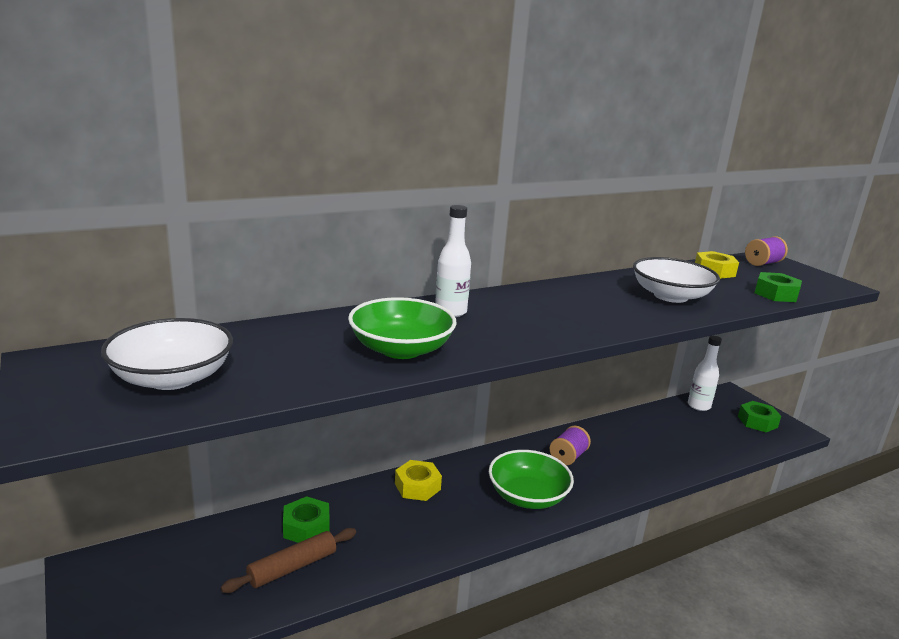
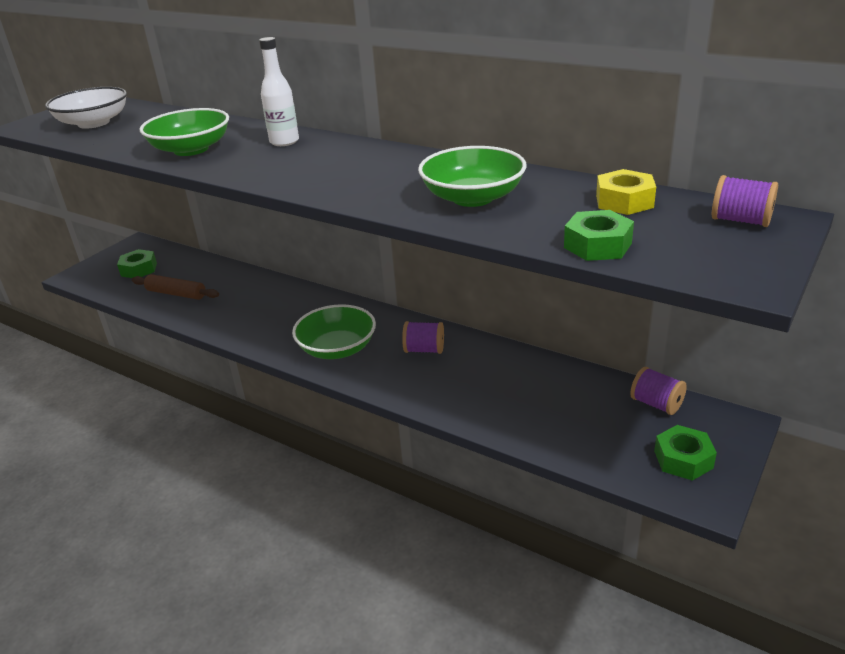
camera: 65 degrees right, 10 degrees up
green nut [283,496,330,543] -> green nut moved to [117,249,157,278]
yellow nut [395,460,442,501] -> none
white bowl [633,257,720,303] -> green bowl [418,146,527,207]
white bottle [688,335,722,411] -> purple spool [630,367,687,415]

